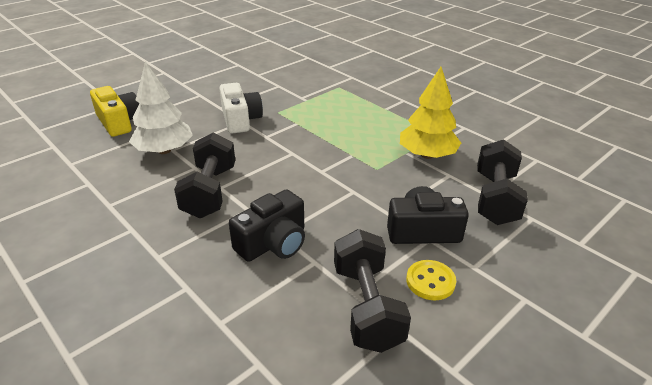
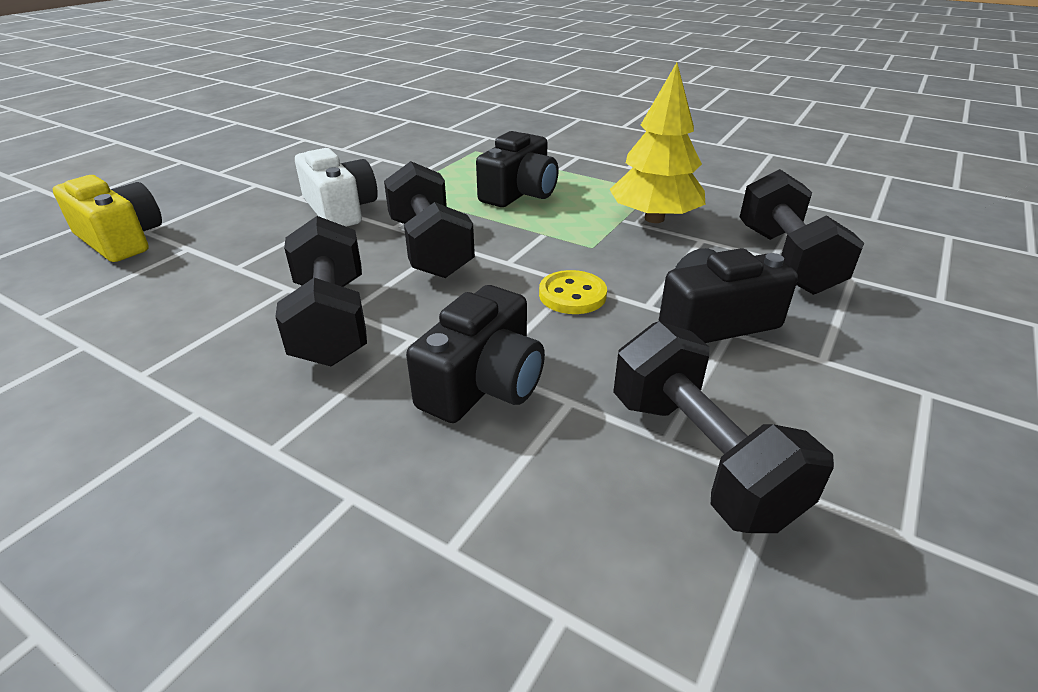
camera: 15 degrees left, 0 degrees up
white tree [129,61,193,154] -> none
yellow button [406,260,456,300] -> yellow button moved to [539,270,607,314]
none -> black dumbbell [384,161,475,278]
none -> black camera [476,131,558,207]

